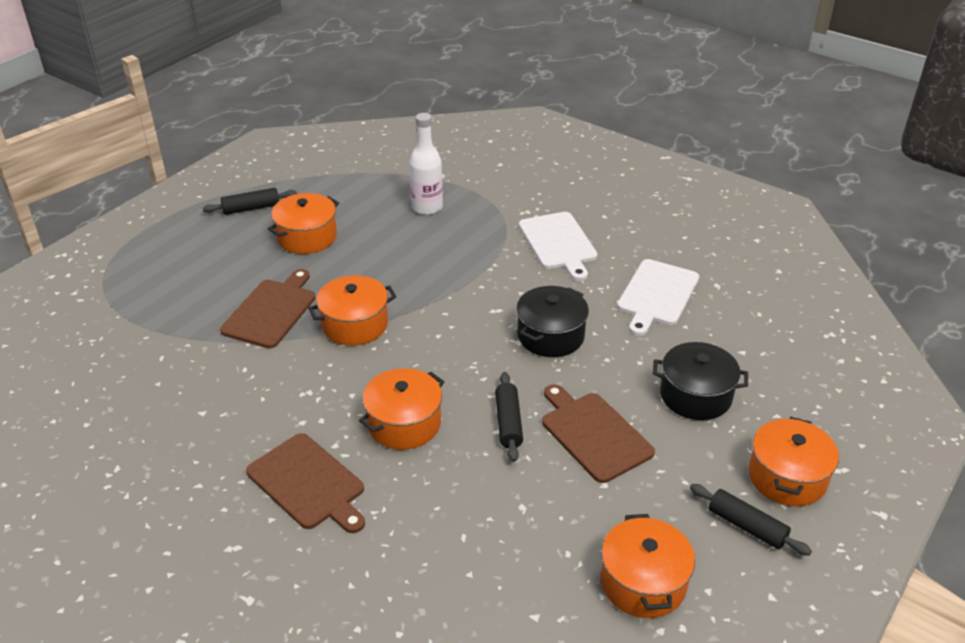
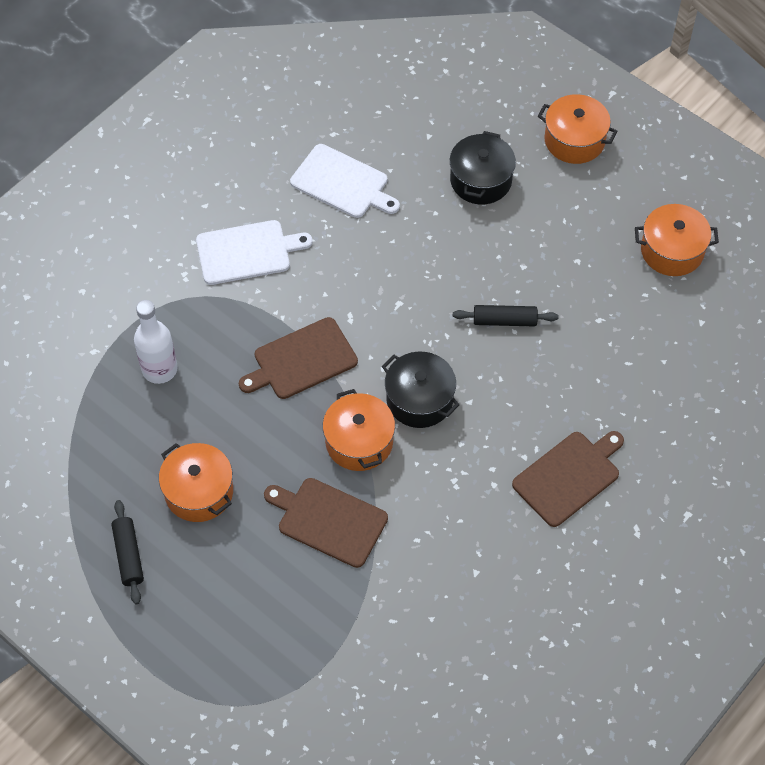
camera: 85 degrees left, 20 degrees up
orange pot [359,368,445,450] -> none
black pot [516,286,589,357] -> black pot moved to [382,352,460,428]
brown cutting board [542,384,655,483] -> brown cutting board moved to [239,317,358,399]
black rolling pin [690,484,812,556] -> none

